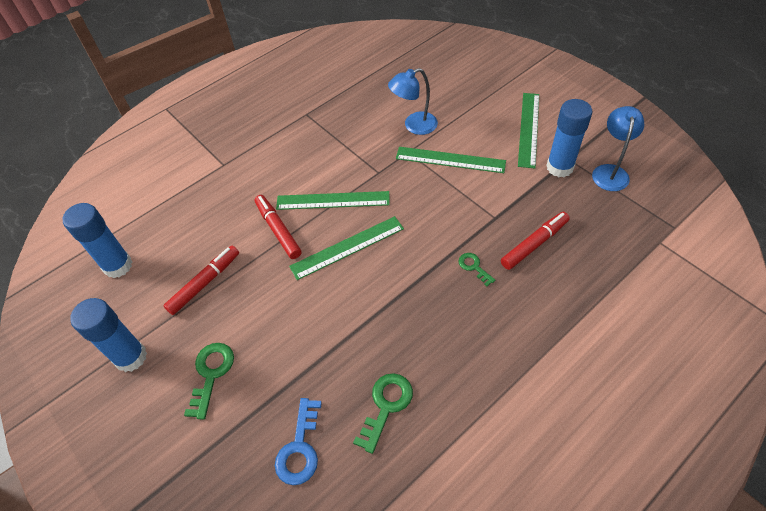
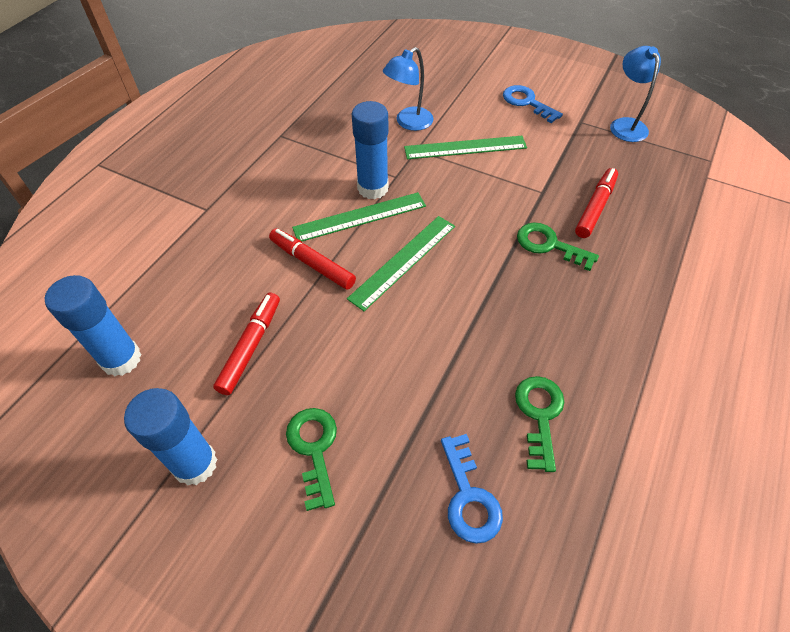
camera: 25 degrees left, 0 degrees up
green key [459,253,495,286] -> green key [517,223,599,271], size x1.67
green ruler [518,93,539,169] -> blue key [503,85,563,123]
blue glue stick [546,99,592,177] -> blue glue stick moved to [352,101,388,199]

